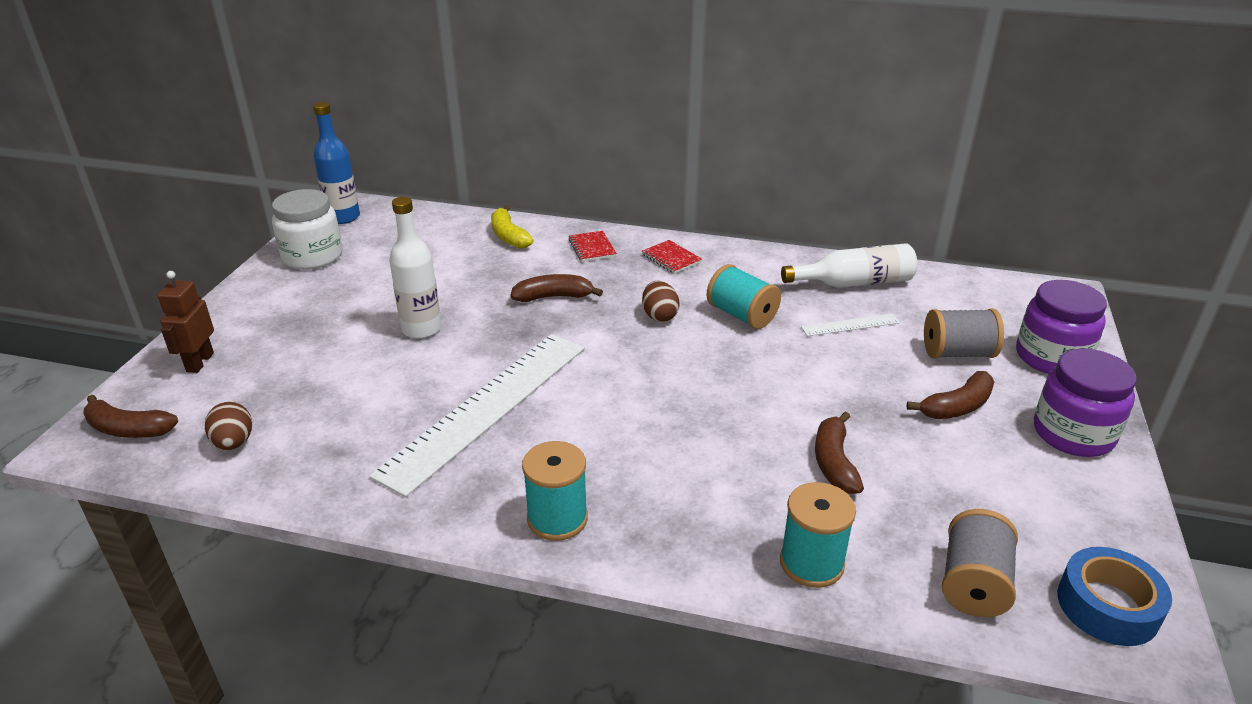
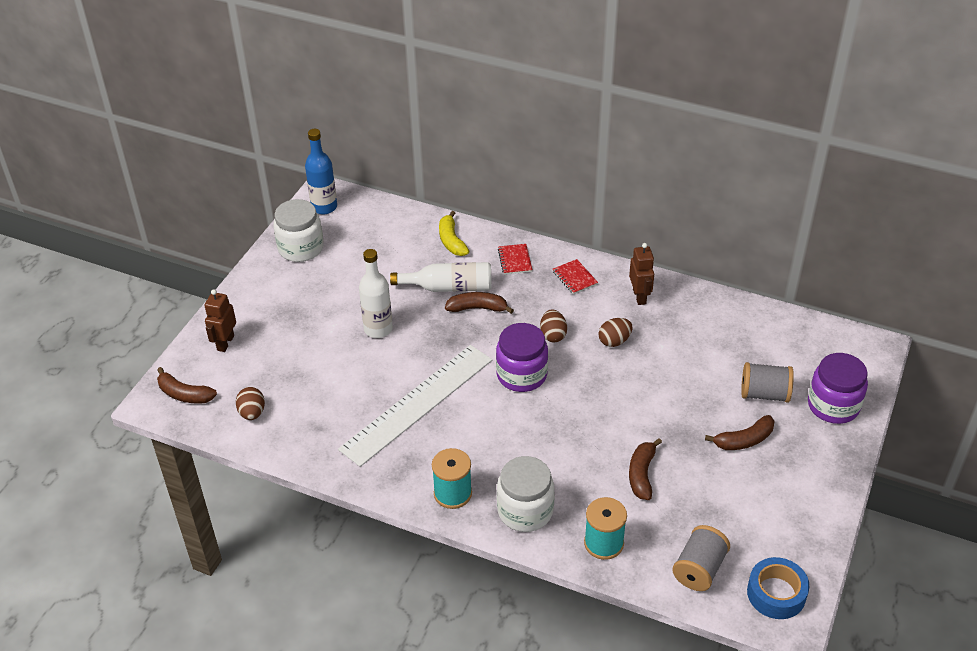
camera: 10 degrees right, 10 degrees up
turquoise spool [706,264,781,329] -> brown egg [598,318,633,347]
white bottle [781,243,917,288] -> white bottle moved to [390,262,492,292]
white ruler [801,314,900,336] -> none
purple jar [1034,349,1137,457] -> purple jar moved to [496,323,548,392]
none -> white jar [497,456,555,532]
none -> brown robot [629,243,654,305]

